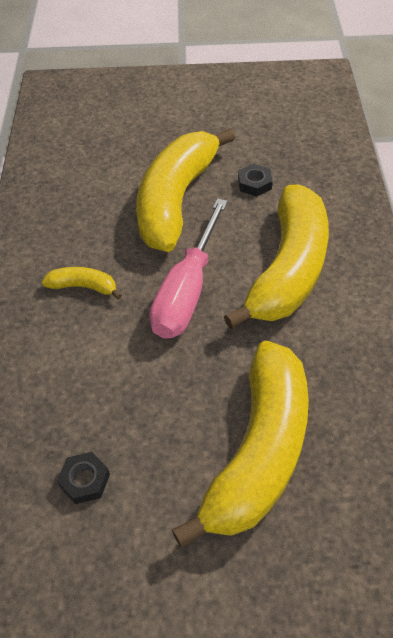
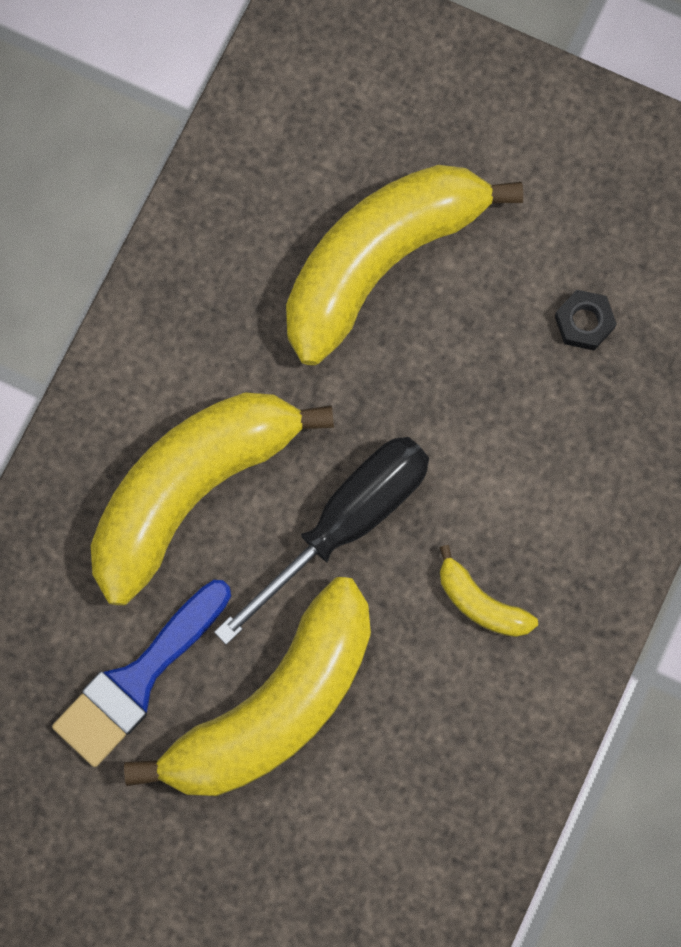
camera: 155 degrees left, 25 degrees up
pink screwdriver [149,198,228,339] -> black screwdriver [214,437,429,645]
black nut [238,163,273,197] -> blue brush [52,580,231,767]

